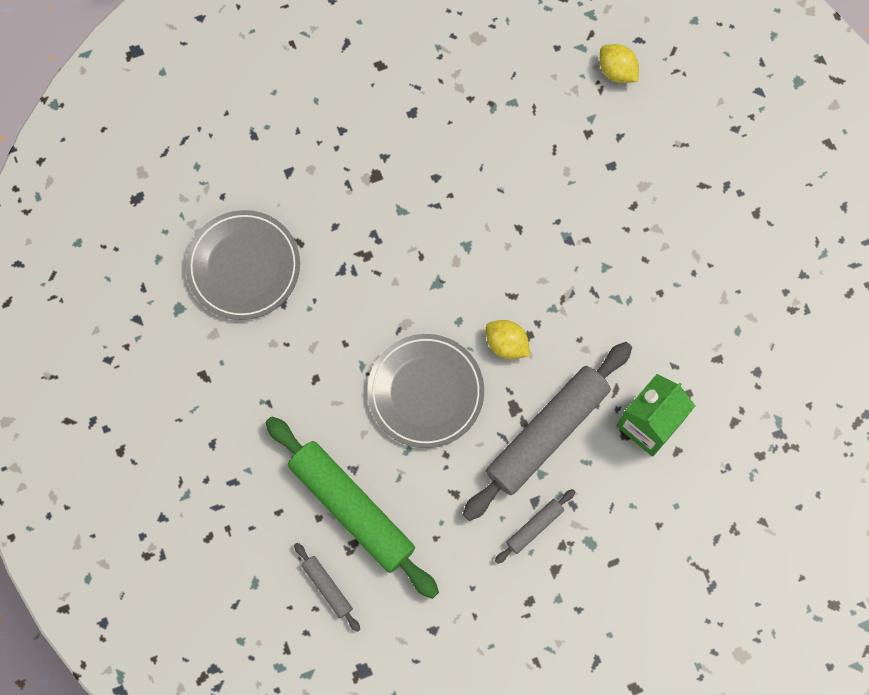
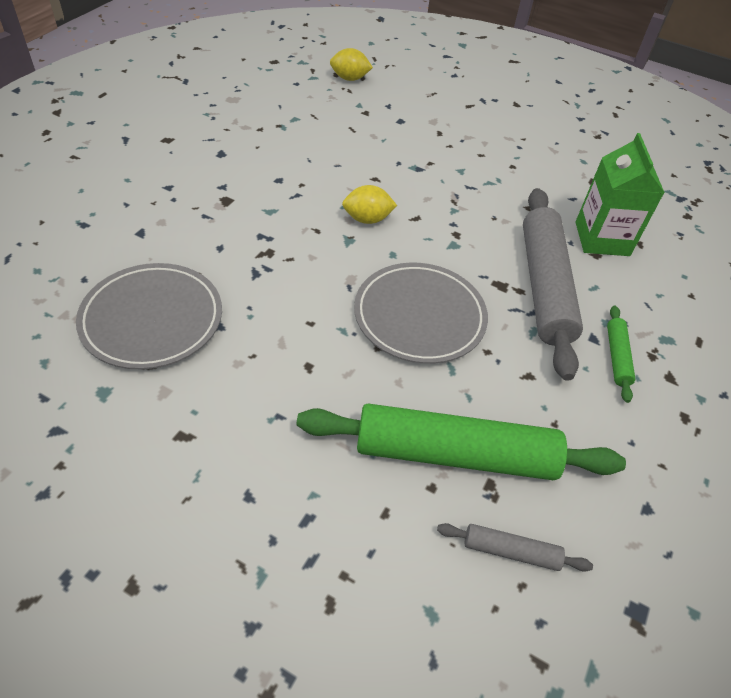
camera: 45 degrees left, 25 degrees down
yellow lemon [486,320,530,359] -> yellow lemon moved to [342,185,397,224]
grey rolling pin [495,489,575,564] -> green rolling pin [607,306,635,403]

